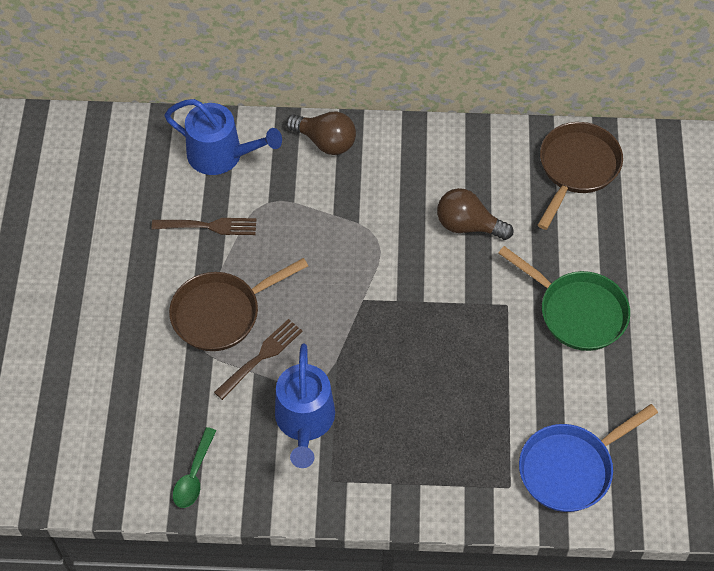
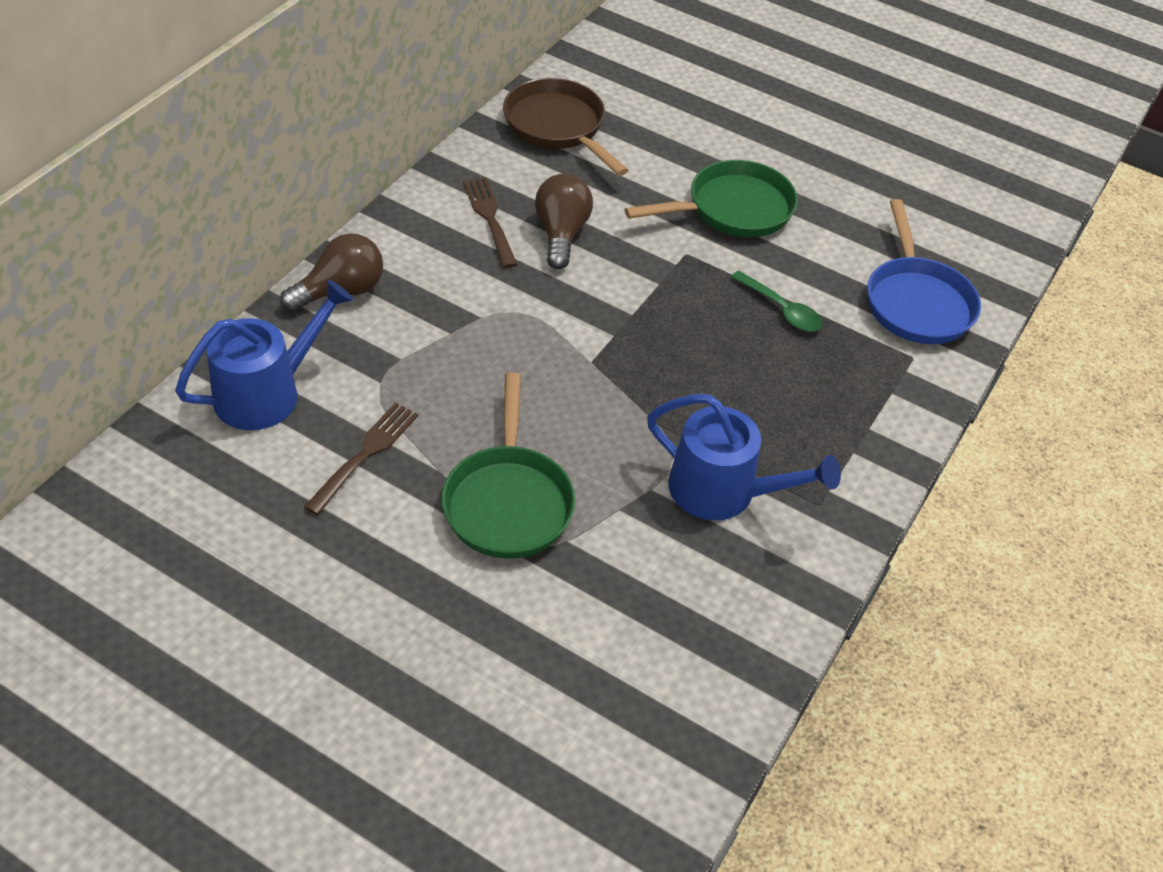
camera: 65 degrees left, 10 degrees down
brown pan [169,258,308,351] -> green pan [441,372,576,559]
green spoon [173,427,216,508] -> green spoon moved to [731,271,822,331]
brown fork [214,319,303,400] -> brown fork moved to [463,178,517,268]
brown light bulb [437,188,513,240] -> brown light bulb turned 135 degrees clockwise [535,174,593,269]

